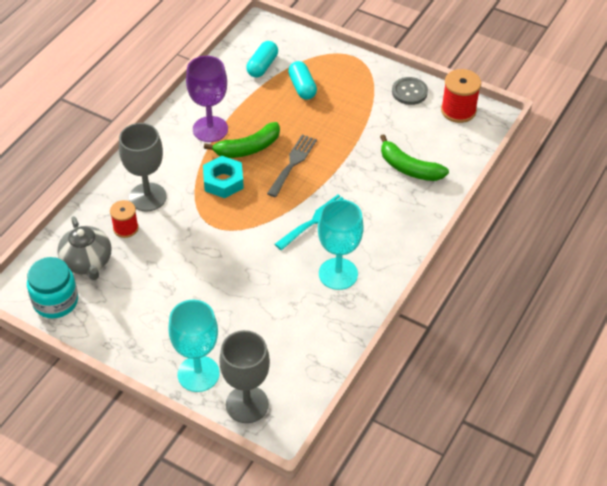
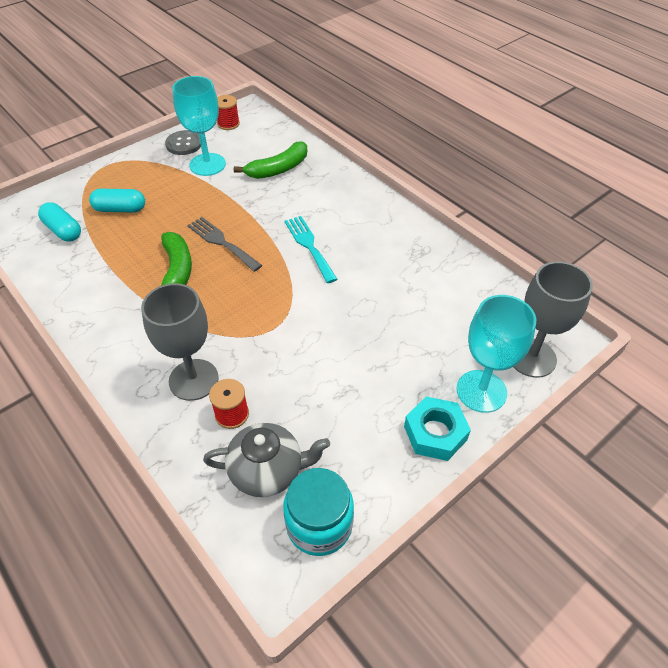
camera: 70 degrees left, 0 degrees up
purple goblet [186,56,228,142] -> none
turquoise nut [203,156,244,198] -> turquoise nut moved to [404,396,471,461]
turquoise goblet [318,199,364,290] -> turquoise goblet moved to [173,76,226,176]
red spool [441,69,481,123] -> red spool [217,95,240,130], size x0.65

